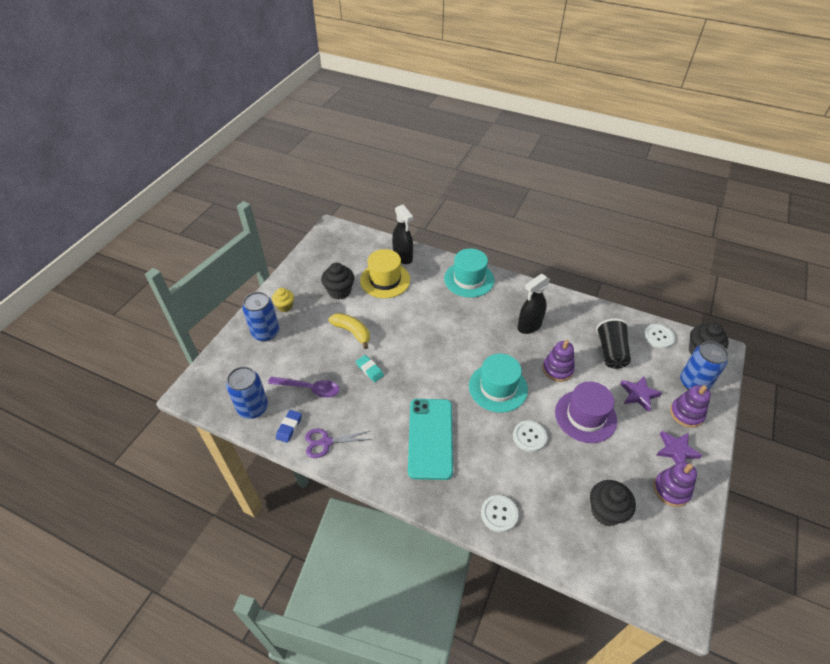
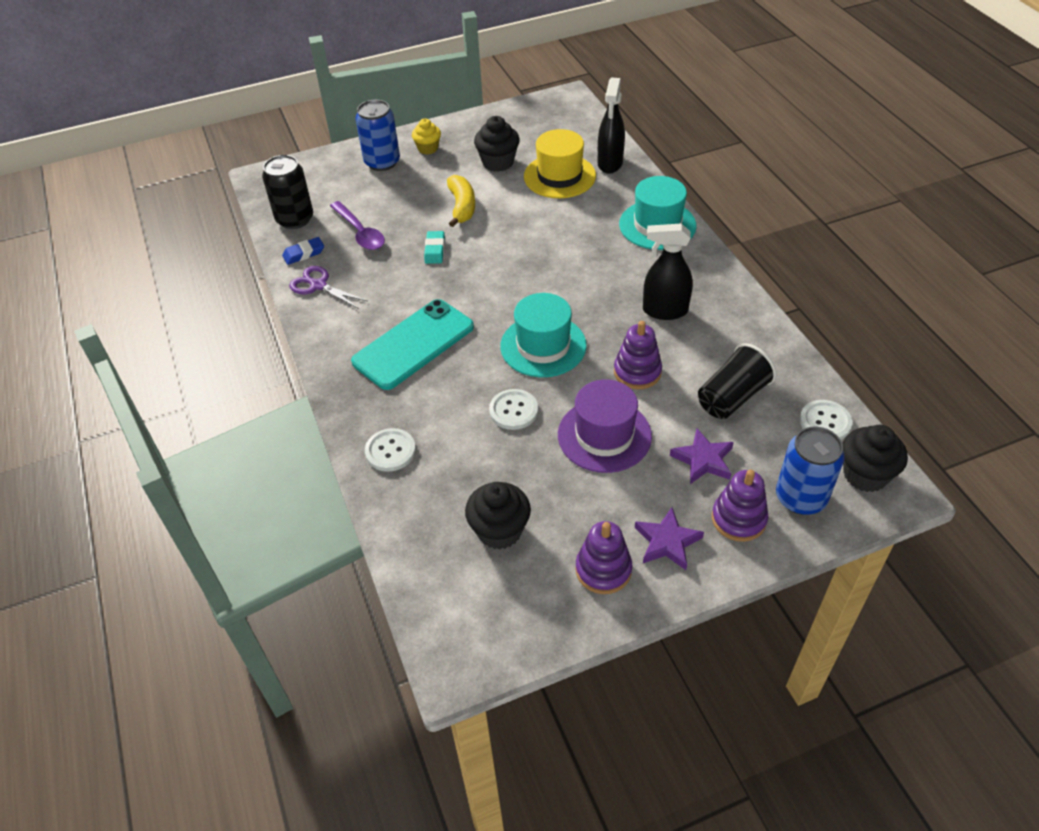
camera: 45 degrees right, 0 degrees up
blue can [226,366,268,419] -> black can [262,155,313,229]

